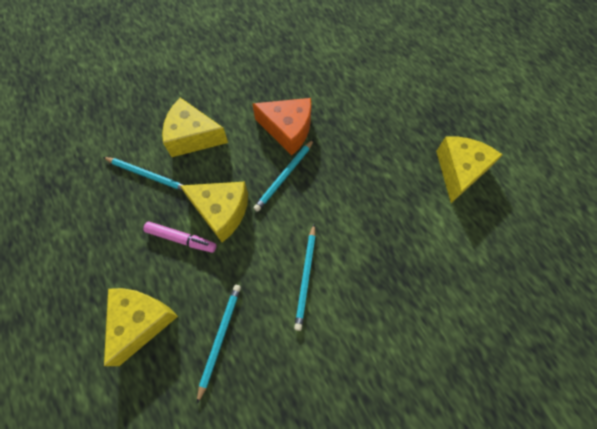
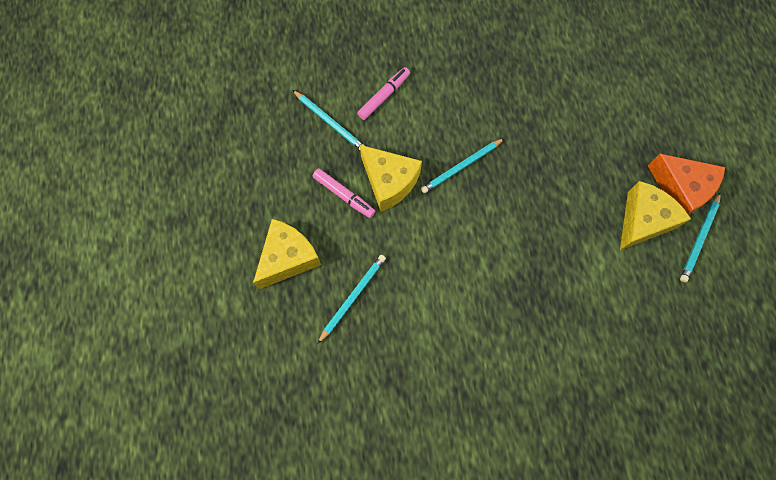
camera: 20 degrees right, 5 degrees up
yellow cheese [162,98,228,157] -> pink marker [357,67,410,120]
orange cheese [252,98,311,155] -> orange cheese moved to [648,154,725,215]
turquoise pencil [294,224,316,331] -> turquoise pencil moved to [680,192,721,282]

